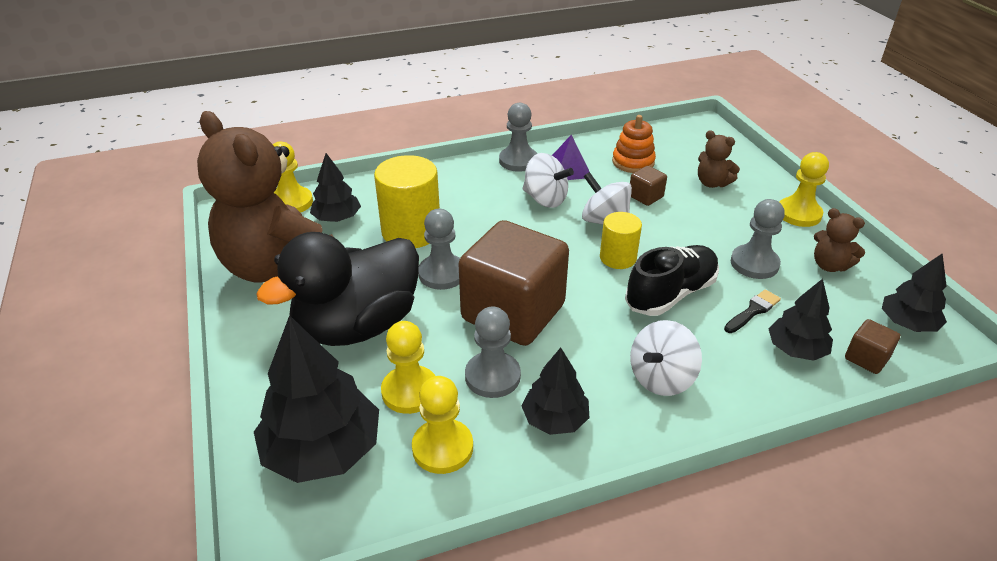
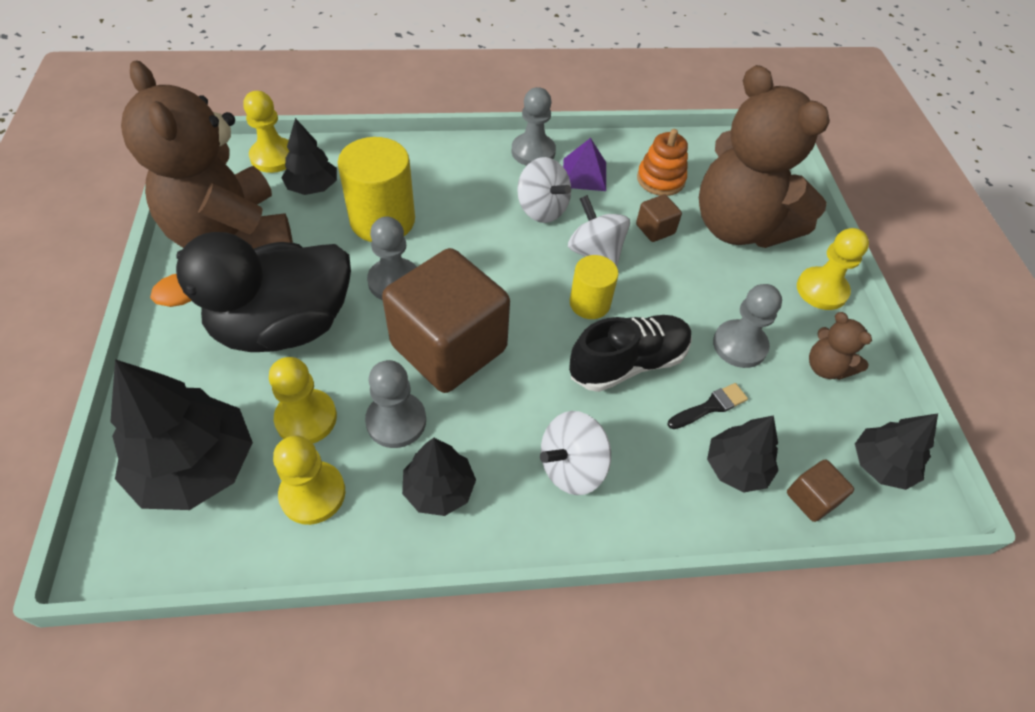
camera: 10 degrees right, 15 degrees up
brown teddy bear [698,130,740,188] -> brown teddy bear [699,65,830,248], size x2.46

